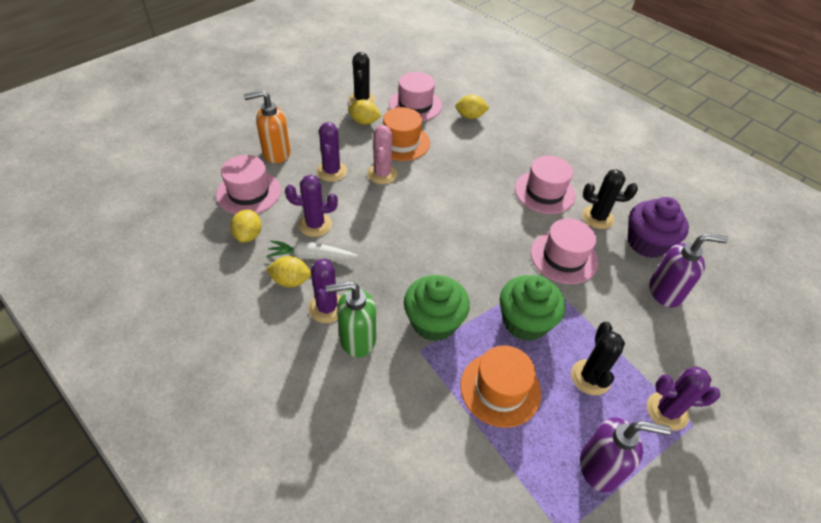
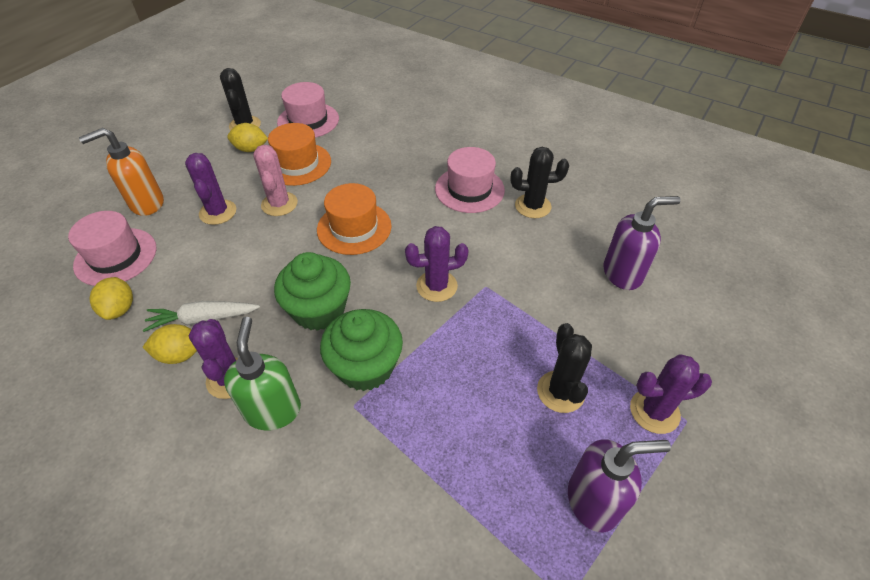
camera: 10 degrees left, 0 degrees up
purple cactus [285,175,338,237] -> purple cactus moved to [405,226,469,302]
green soap dispenser [326,281,376,358] -> green soap dispenser turned 105 degrees clockwise [224,317,301,430]
yellow lemon [456,95,489,119] -> none
orange hat [460,346,541,428] -> orange hat moved to [317,183,392,255]
green cupcake [500,275,565,341] -> green cupcake moved to [274,252,351,331]
pink hat [531,218,598,284] -> none
purple cupcake [628,197,689,258] -> none

